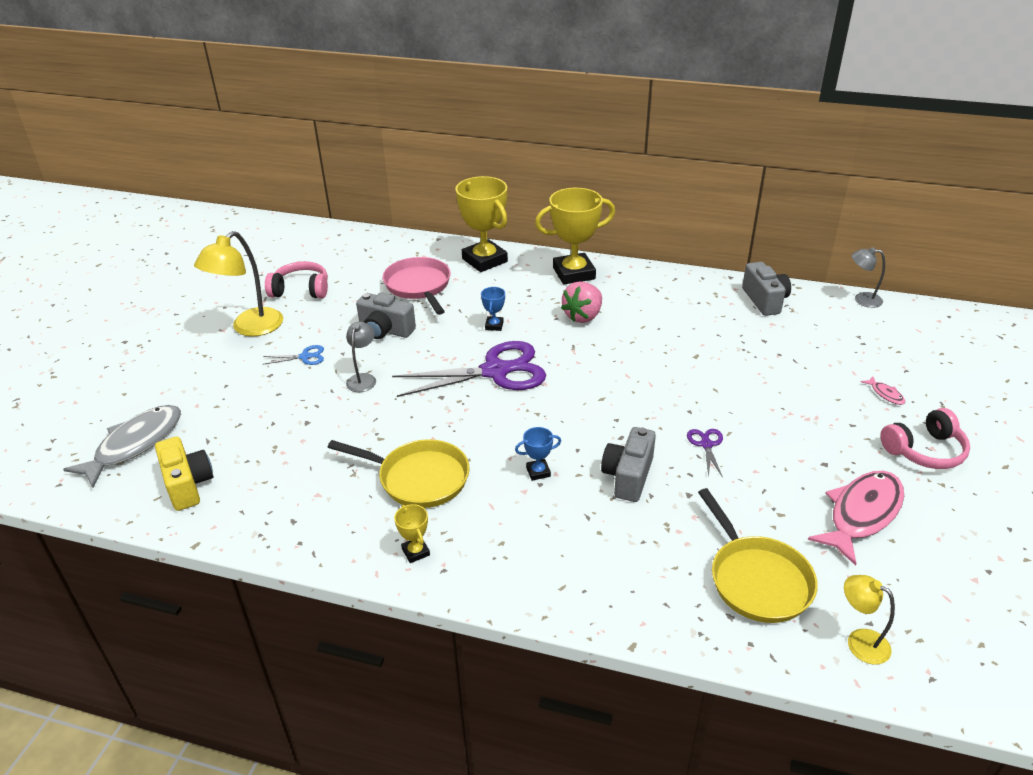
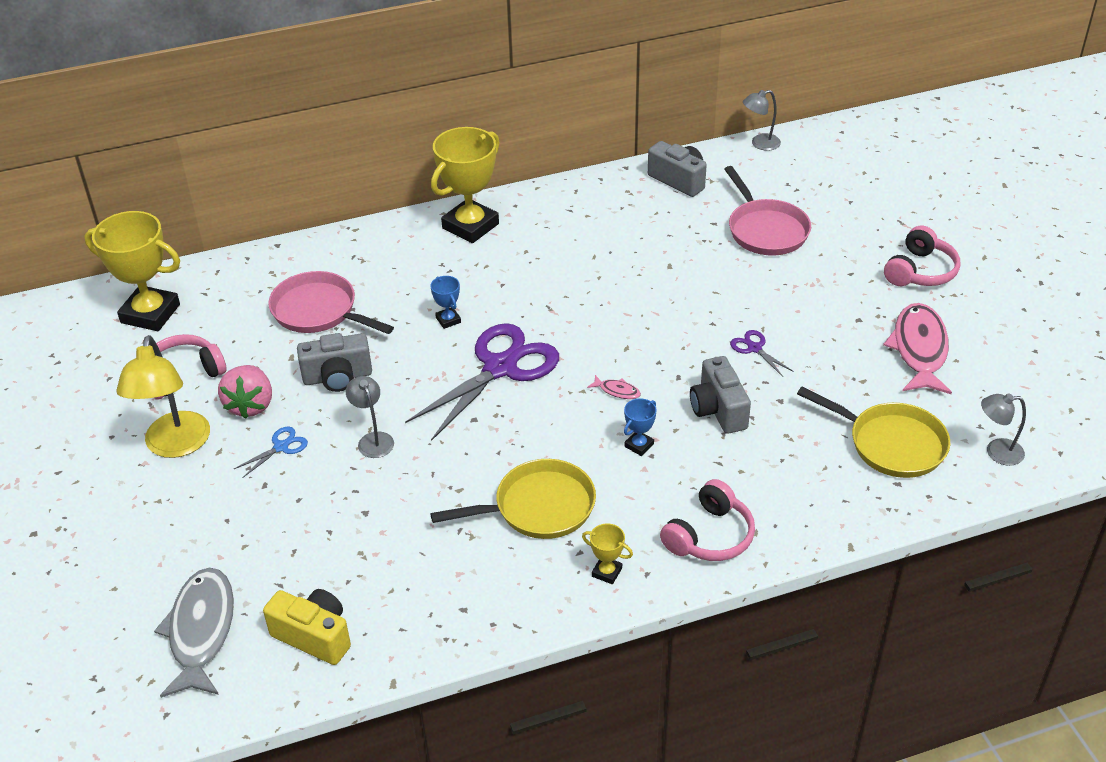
camera: 35 degrees left, 5 degrees up
yellow trophy [456,176,508,272] -> yellow trophy moved to [84,211,180,331]
pink strawberry [561,281,602,323] -> pink strawberry moved to [218,365,272,419]
yellow lamp [844,575,895,664] -> grey lamp [981,393,1026,466]
pink fish [861,377,905,405] -> pink fish moved to [587,375,641,399]
none -> pink headphones [660,479,755,561]
none -> pink pan [724,166,811,256]

